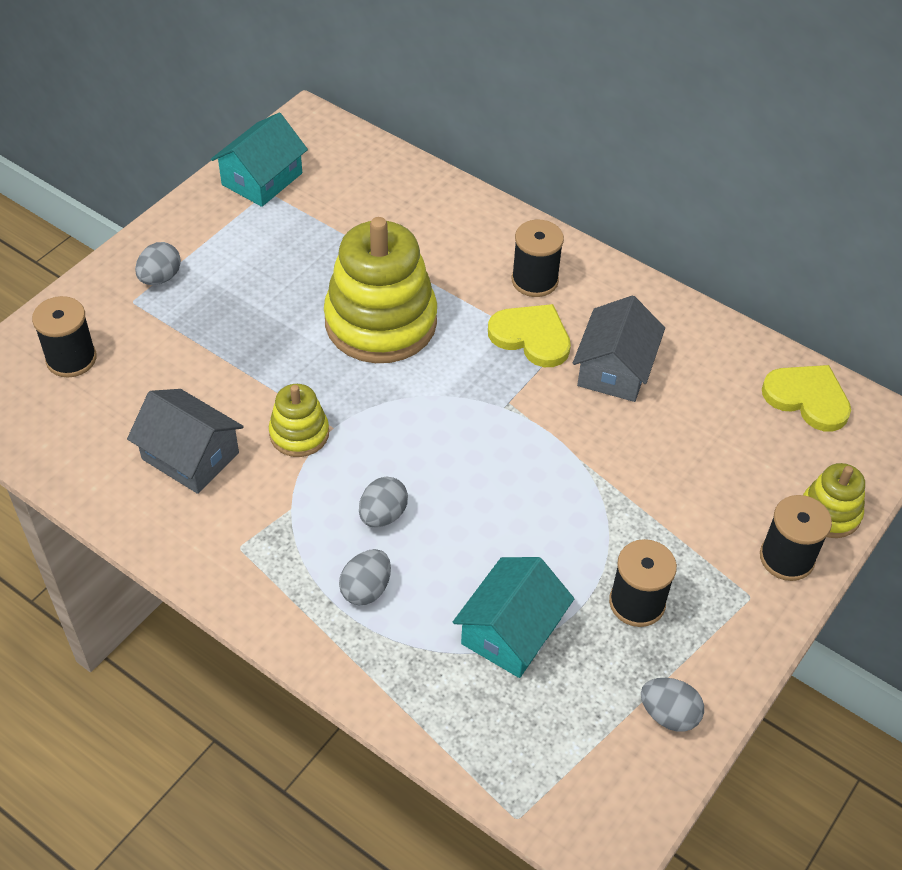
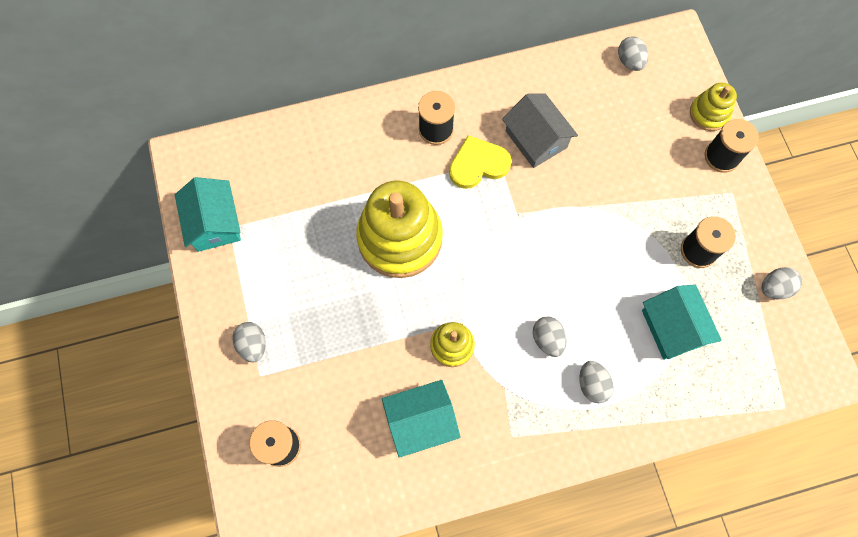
camera: 50 degrees left, 20 degrees up
grey house [127,389,244,494] -> turquoise house [382,380,461,458]
yellow heart [762,365,851,432] -> grey egg [618,37,648,71]

